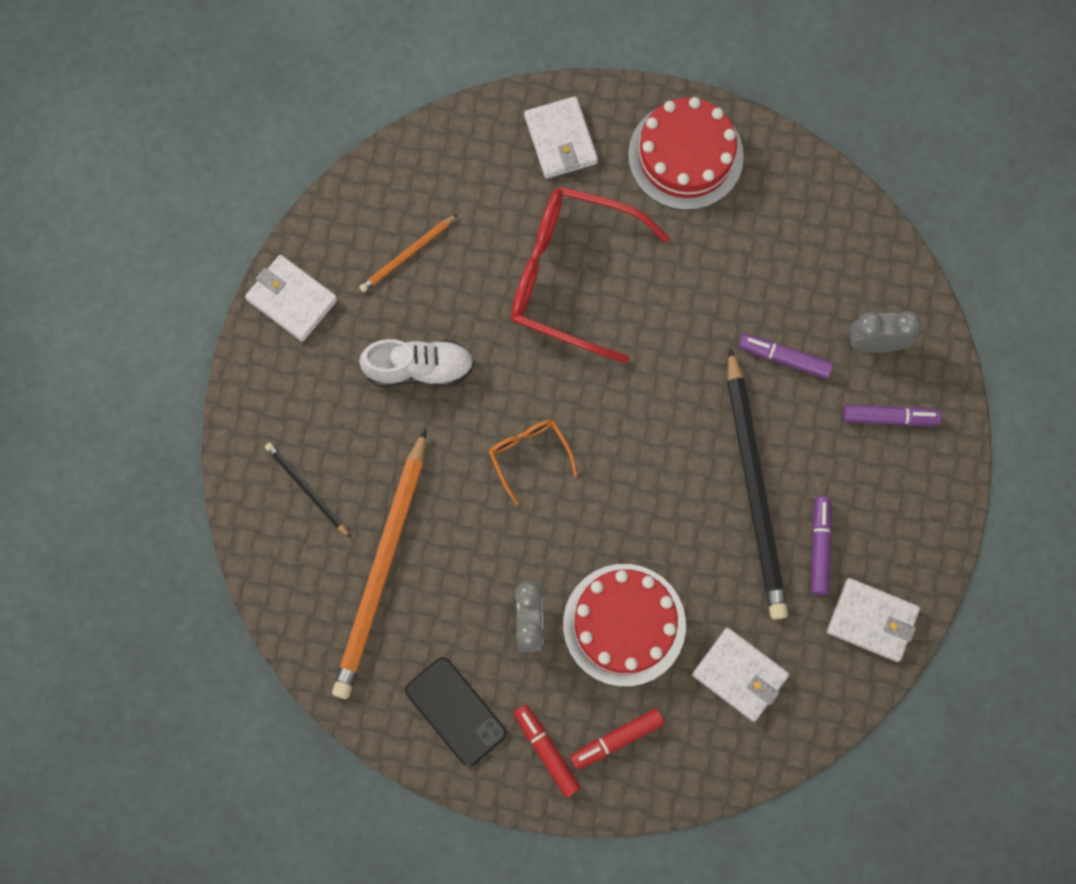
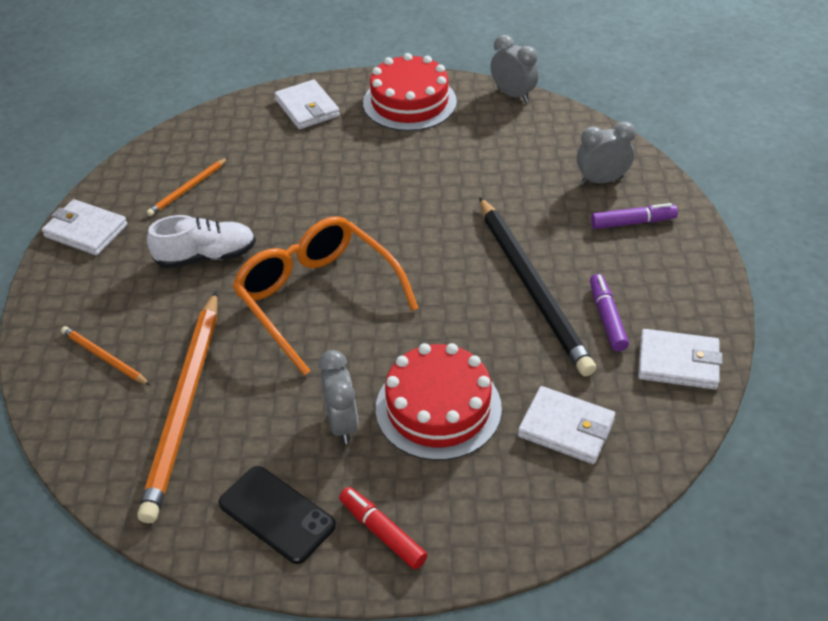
camera: 10 degrees left, 30 degrees down
black pencil [265,443,351,538] -> orange pencil [61,326,150,385]
orange glasses [489,420,578,505] -> orange glasses [232,216,418,376], size x2.09
red glasses [511,186,670,363] -> none
red marker [570,709,664,770] -> none
purple marker [739,334,833,379] -> none
none -> grey clock [491,35,539,103]

